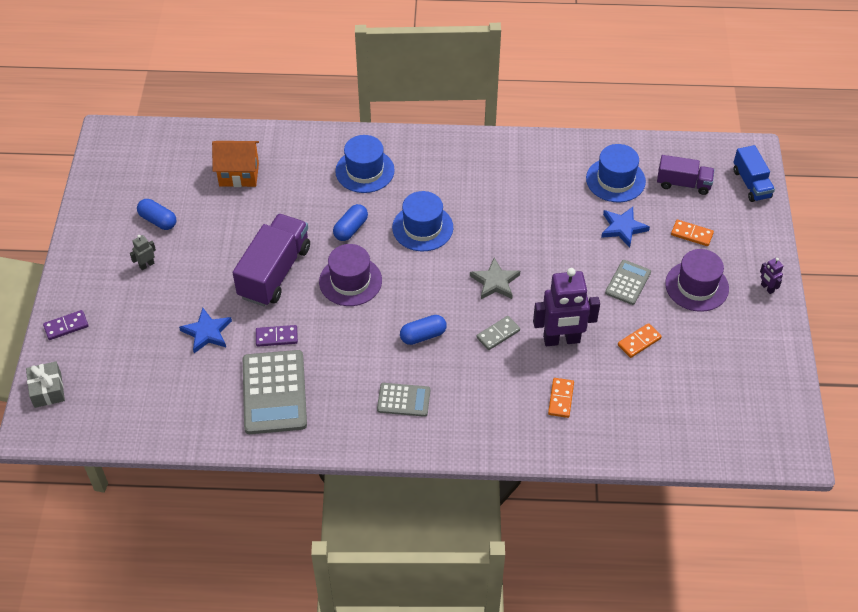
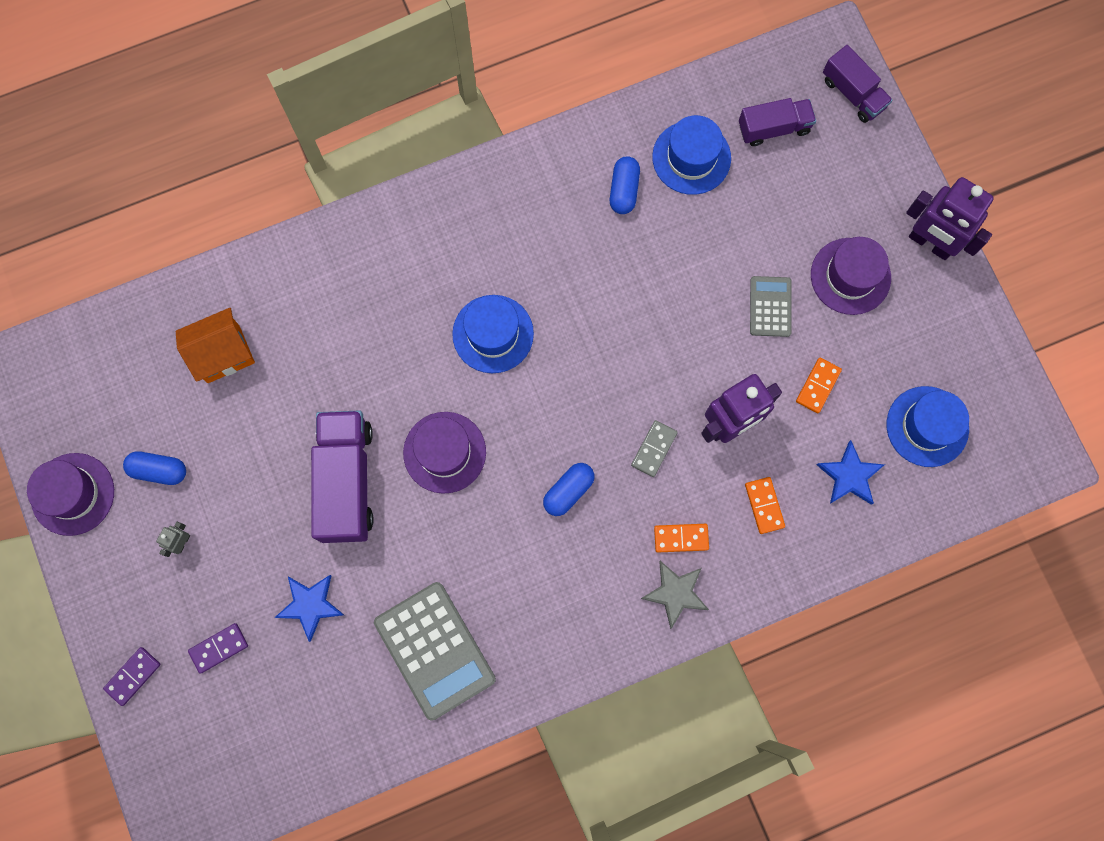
camera: 25 degrees left, 25 degrees up
grey gift [26,362,65,408] -> none
purple domino [256,325,298,347] -> purple domino moved to [188,623,248,674]
blue capsule [333,204,368,241] -> blue capsule moved to [610,156,640,214]
blue hat [335,135,395,193] -> blue hat moved to [887,386,969,467]
grey calculator [377,383,430,417] -> none
grey star [470,258,520,299] -> grey star moved to [641,561,709,629]
blue star [601,207,650,248] -> blue star moved to [817,440,885,505]
orange domino [671,220,714,246] -> orange domino moved to [654,524,709,552]
blue truck [734,145,775,202] -> purple truck [823,45,892,123]
purple robot [760,258,784,294] -> purple robot [906,177,994,260], size x2.31
none -> purple hat [27,453,114,536]

